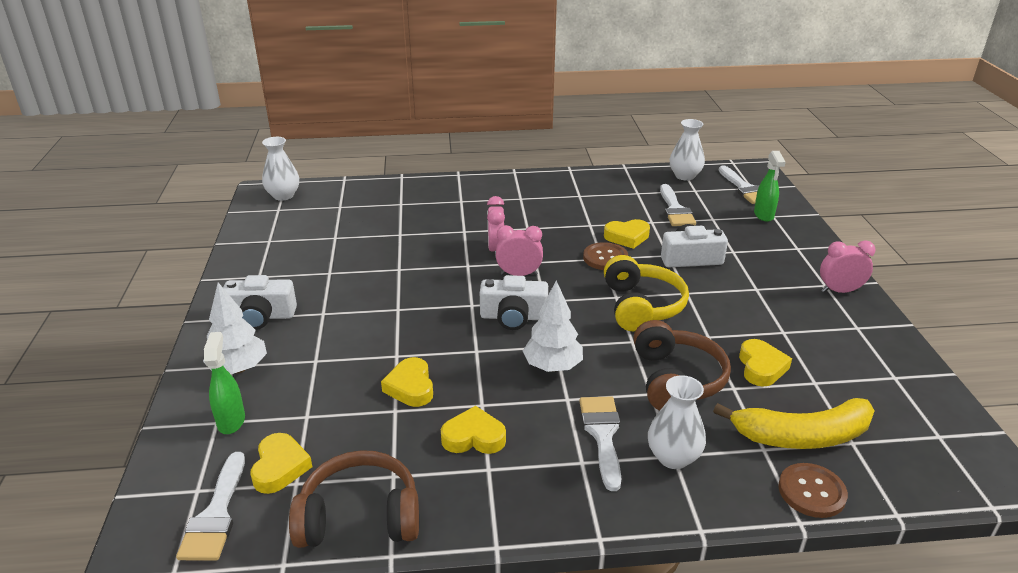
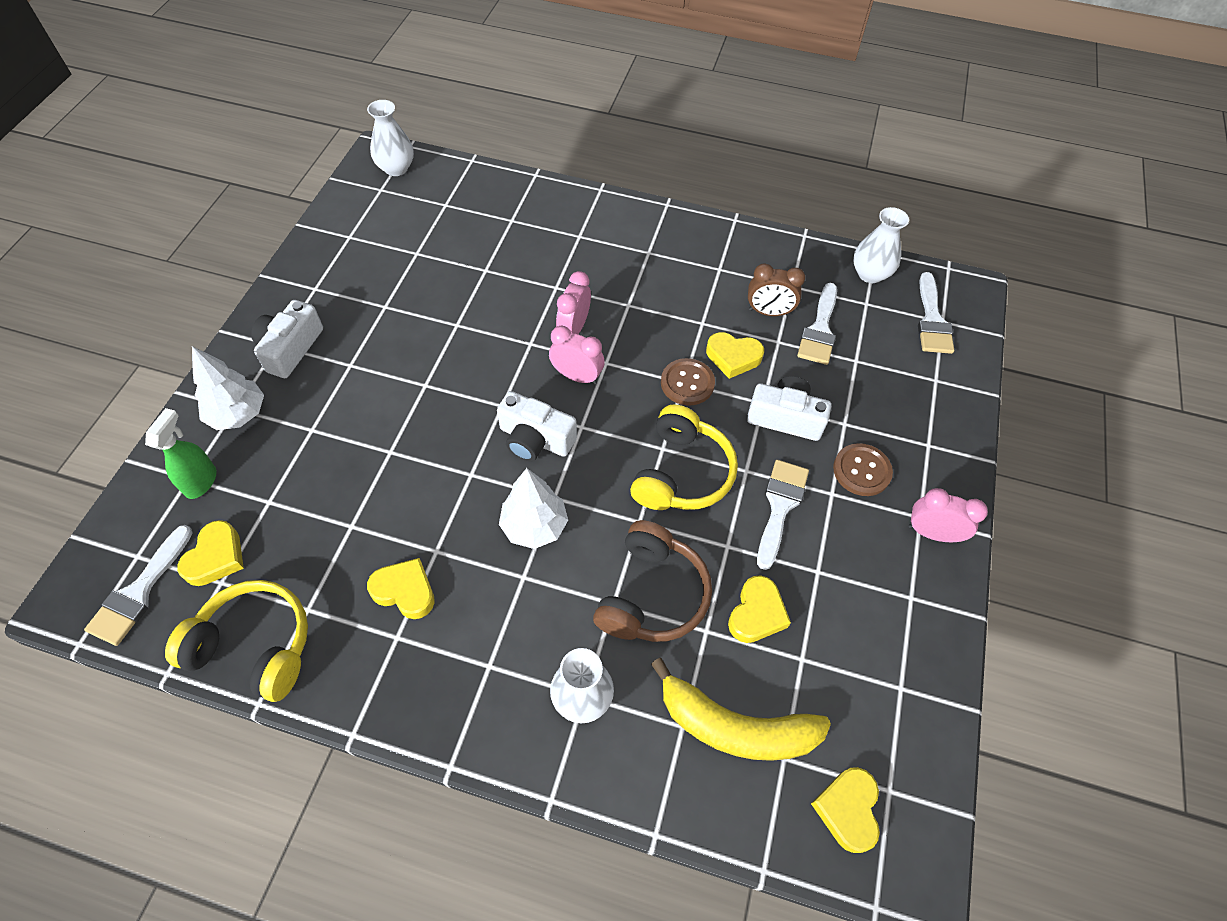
camera: 20 degrees right, 25 degrees up
white camera [223,275,297,330] -> white camera turned 90 degrees clockwise [251,300,323,378]
brown headphones [289,450,419,548] -> yellow headphones [165,580,308,702]
yellow heart [381,357,433,407] -> yellow heart moved to [811,767,880,853]
white brush [580,396,621,491] -> white brush moved to [757,460,809,570]
green spray bottle [754,151,786,222] -> none
brown button [778,463,848,518] -> brown button moved to [833,443,893,496]
none -> brown clock [748,263,805,316]

